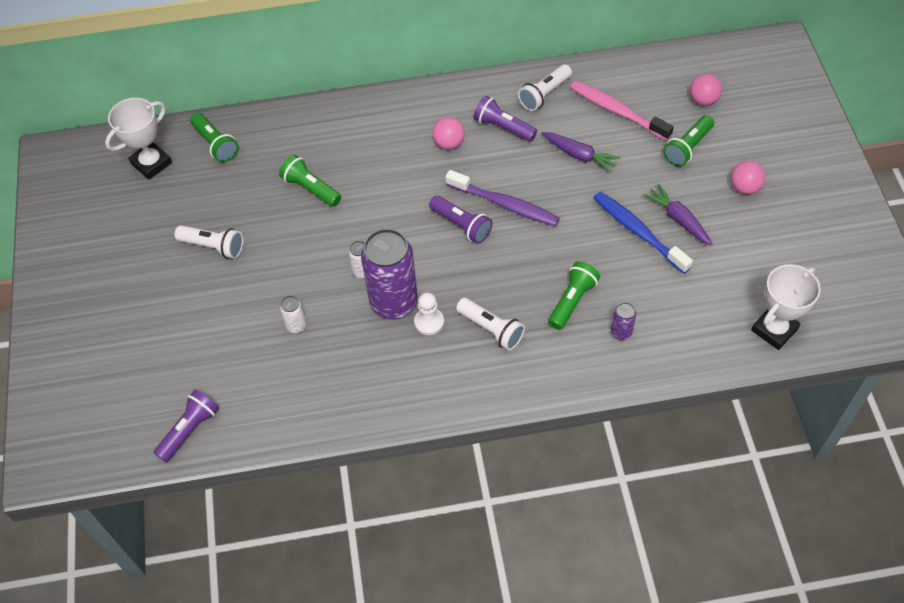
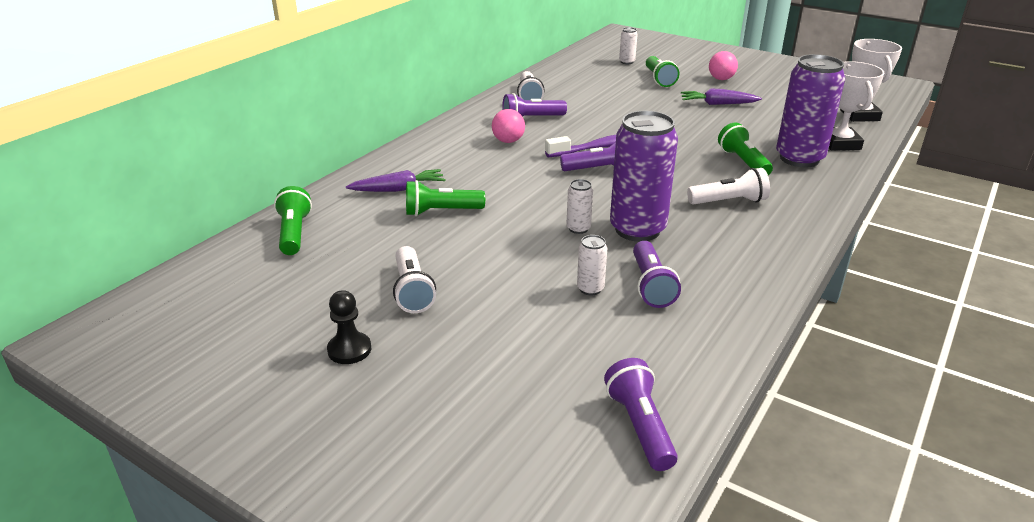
camera: 50 degrees left, 25 degrees down
white trophy [105,98,172,180] -> white trophy moved to [829,61,884,151]
white flashlight [175,225,244,259] -> white flashlight turned 105 degrees clockwise [393,246,436,313]
green flashlight [190,113,238,162] -> green flashlight turned 105 degrees counterclockwise [274,186,312,255]
white pawn [414,292,444,335] -> none
purple carrot [541,132,620,173] -> purple carrot moved to [346,169,445,192]
pink toothbrush [570,81,674,141] -> none
blue toothbrush [594,191,693,274] -> none
purple can [611,302,636,340] -> purple can [776,54,845,168], size x2.31
pink ball [690,74,722,106] -> white can [619,27,638,64]
none -> black pawn [327,290,371,364]
none -> purple flashlight [633,241,681,308]

